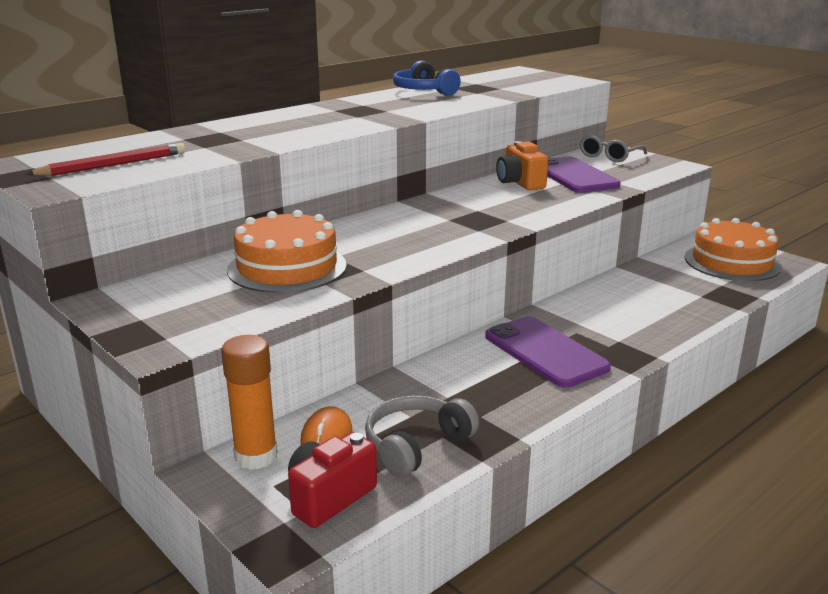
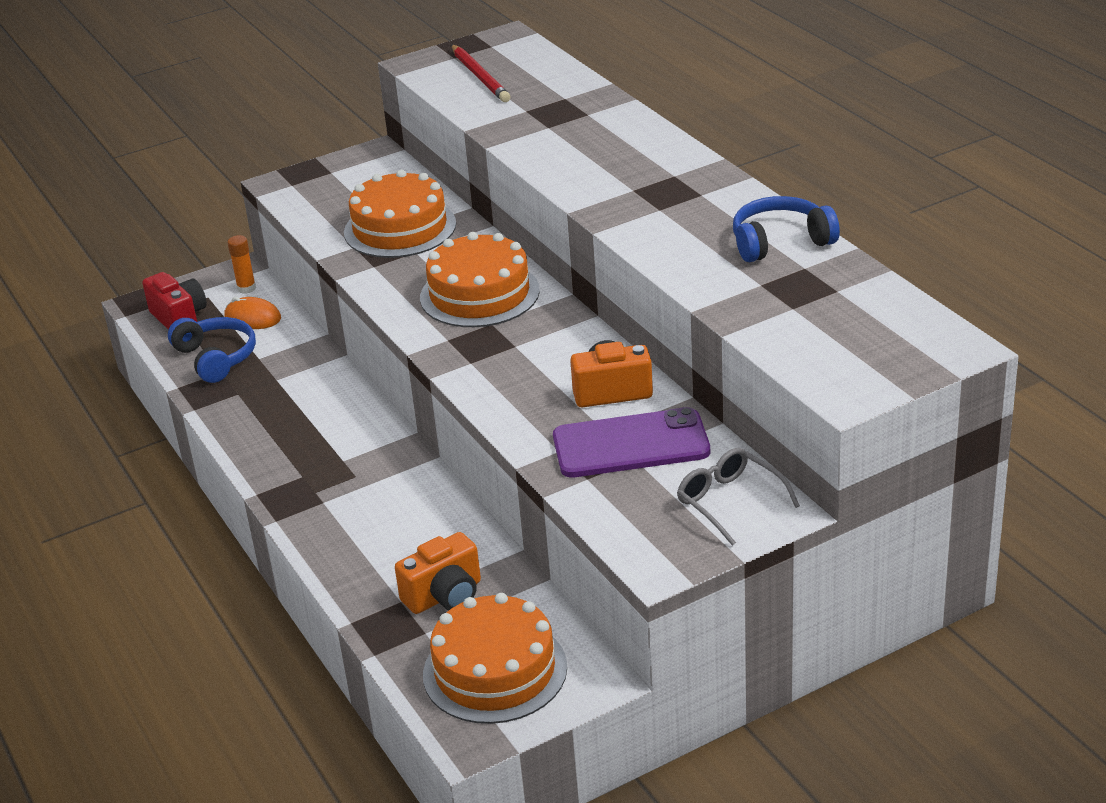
camera: 105 degrees right, 10 degrees up
orange glue stick [221,335,277,470] -> orange glue stick [227,235,256,294], size x0.58
grey headphones [365,395,479,477] -> blue headphones [168,317,256,383]
purple phone [485,316,611,388] -> none
none -> orange camera [395,532,481,614]
none -> orange cake [420,232,540,327]

